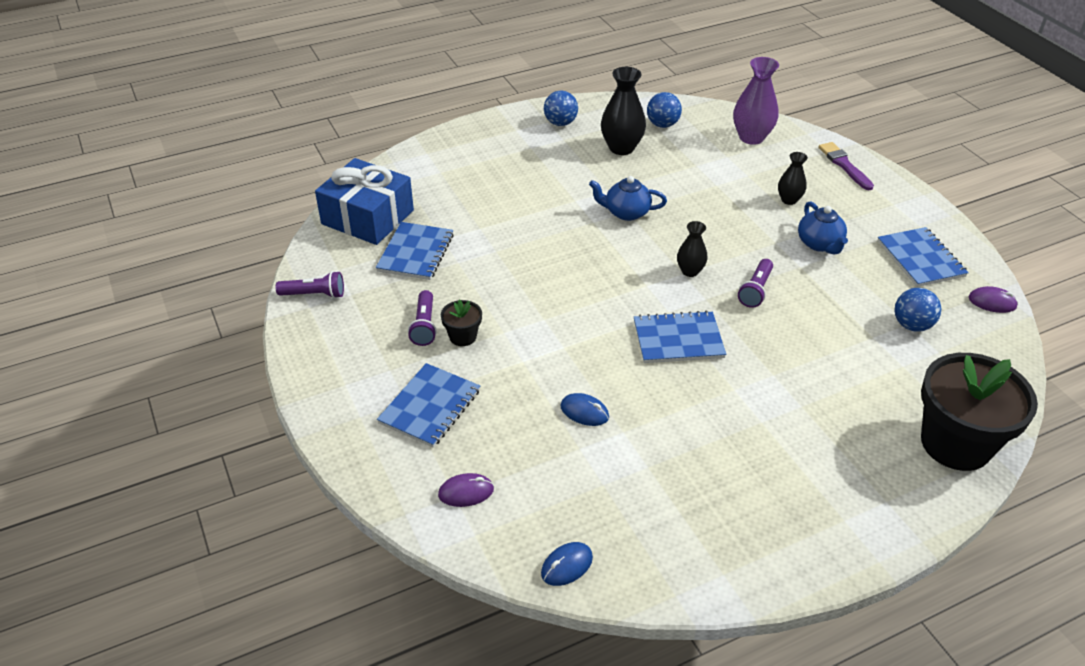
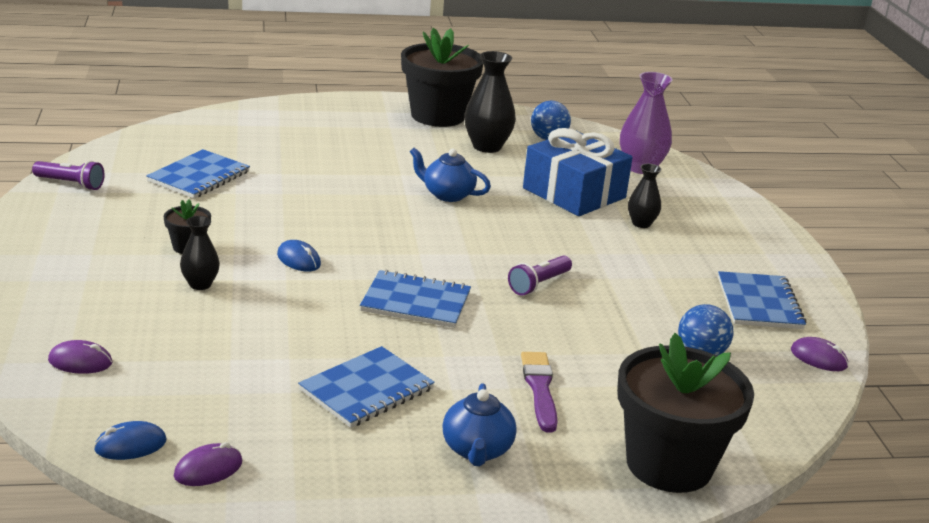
camera: 15 degrees right, 15 degrees down
blue gift [315,158,414,245] -> blue gift moved to [523,128,633,216]
blue notebook [377,363,480,448] -> blue notebook moved to [298,346,435,428]
purple flashlight [408,290,437,346] -> none
blue ball [544,91,578,126] -> black flower pot [401,28,483,127]
blue mouse [560,393,609,426] -> blue mouse moved to [277,240,321,272]
black vase [677,221,708,277] -> black vase moved to [180,216,220,290]
blue teapot [798,201,848,254] -> blue teapot moved to [442,383,517,466]
purple brush [818,142,874,190] -> purple brush moved to [521,352,558,433]
none -> purple mouse [174,442,242,486]

